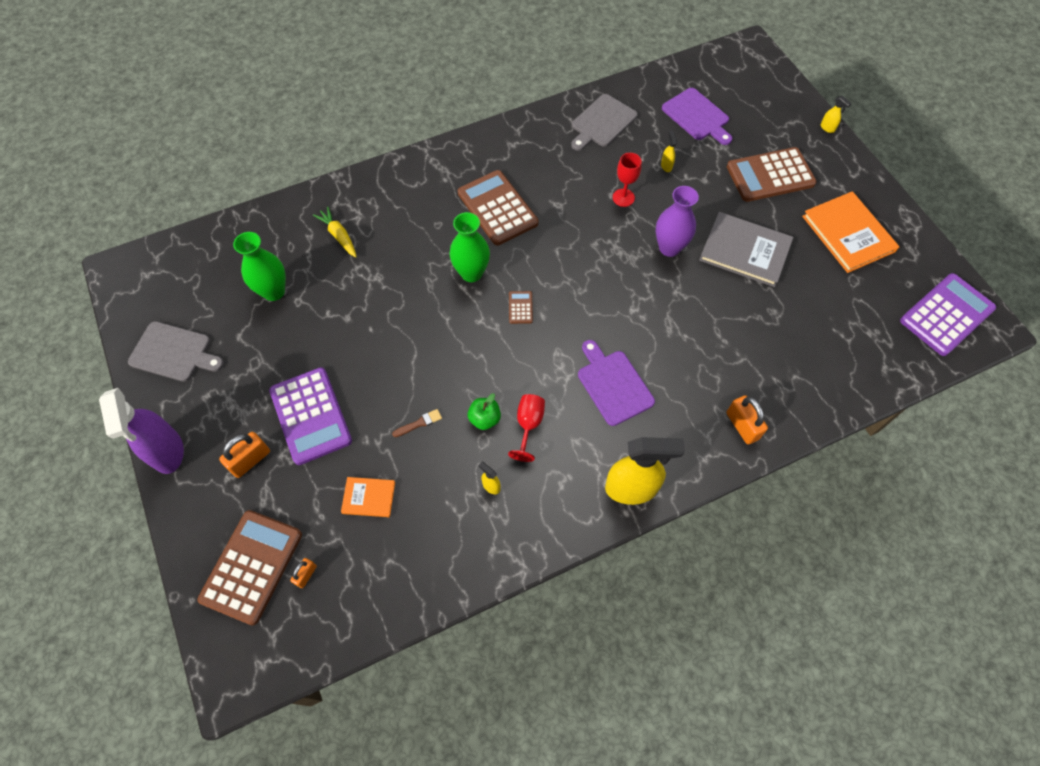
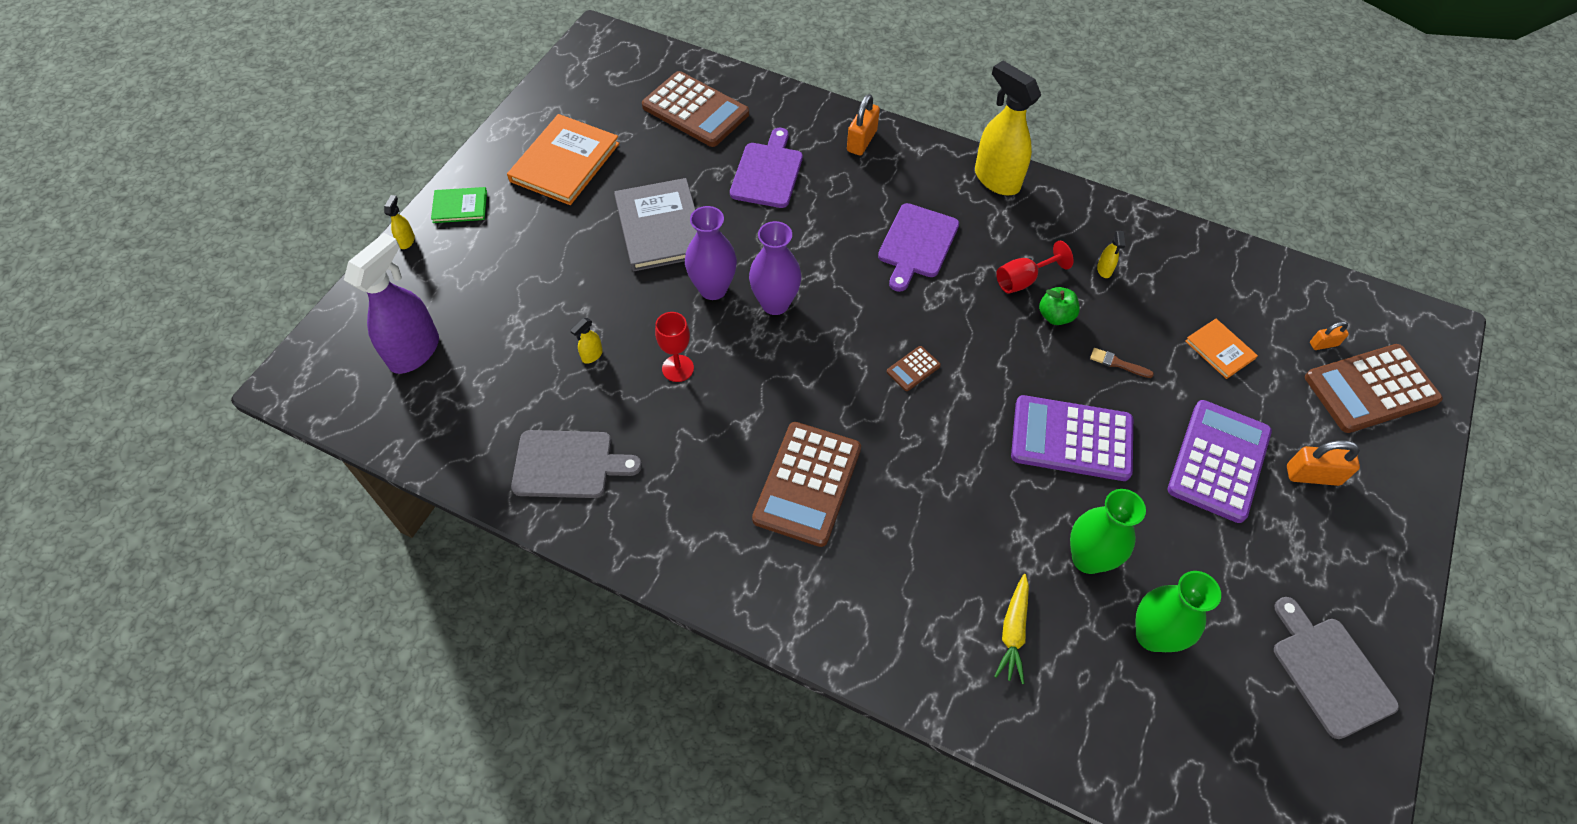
camera: 130 degrees left, 5 degrees down
purple spray bottle [99,388,184,474] -> purple spray bottle moved to [344,233,439,374]
green vase [450,212,490,282] -> green vase moved to [1070,489,1146,574]
purple cutting board [662,88,733,145] -> purple cutting board moved to [730,128,803,208]
brown calculator [727,147,817,202] -> brown calculator moved to [642,71,749,147]
purple calculator [900,273,996,356] -> purple calculator moved to [1011,395,1133,481]
none -> green book [431,187,487,223]
none -> purple vase [749,221,801,315]

